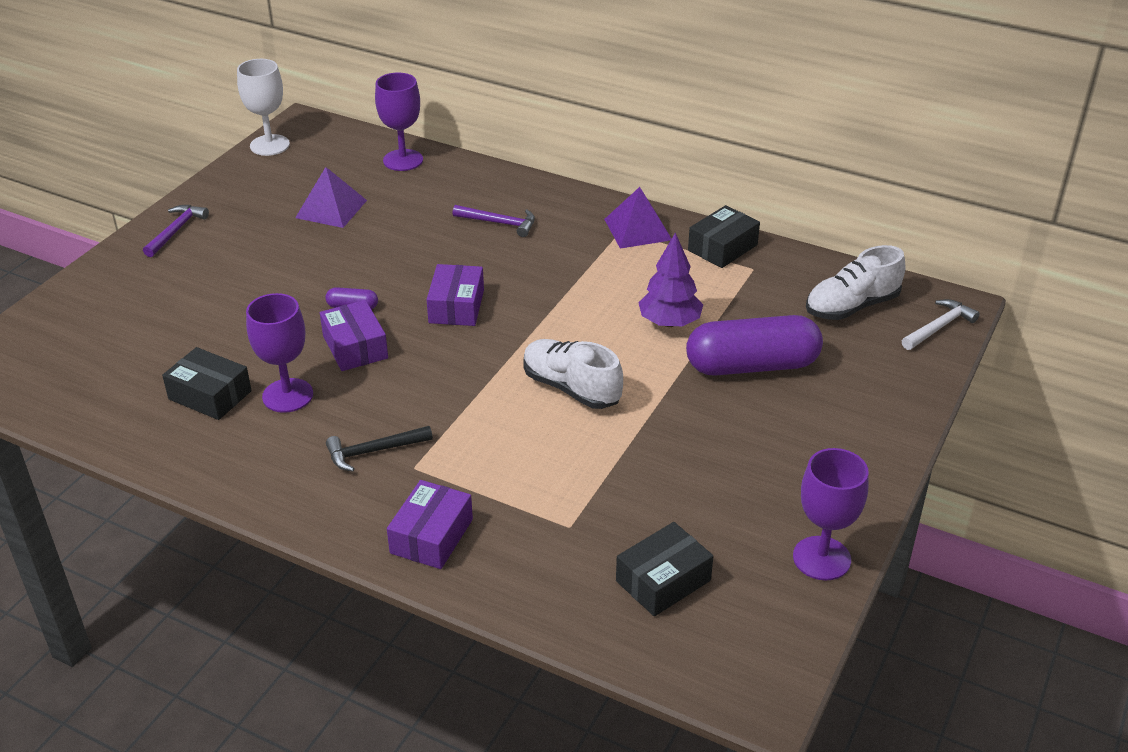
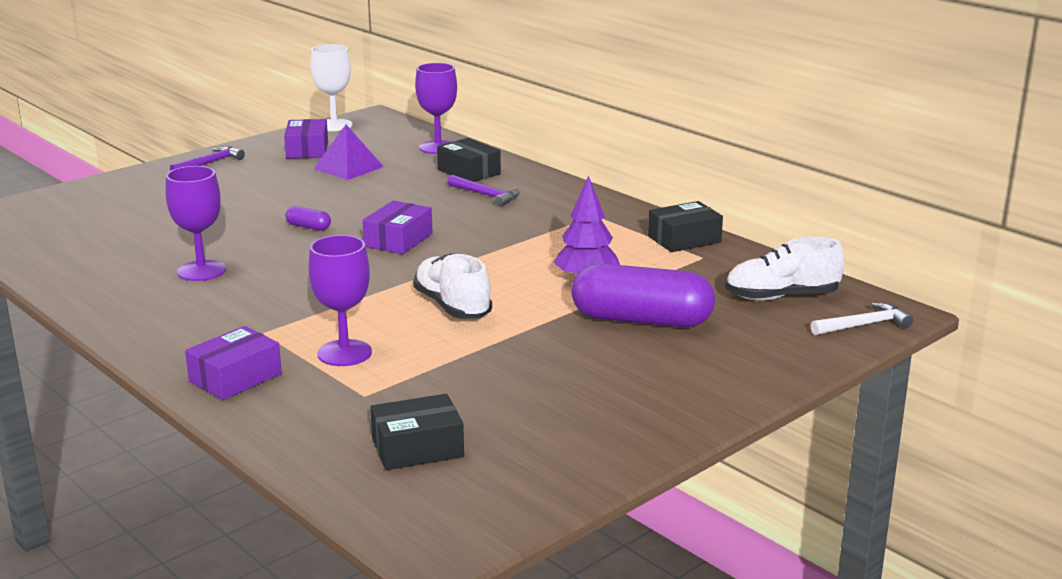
camera: 20 degrees right, 15 degrees down
black box [162,347,252,420] -> black box moved to [437,138,501,182]
purple box [320,300,388,371] -> purple box moved to [284,119,328,159]
black hammer [326,426,433,472] -> none
purple pyramid [604,187,672,249] -> none
purple goblet [793,448,869,581] -> purple goblet moved to [308,235,372,366]

